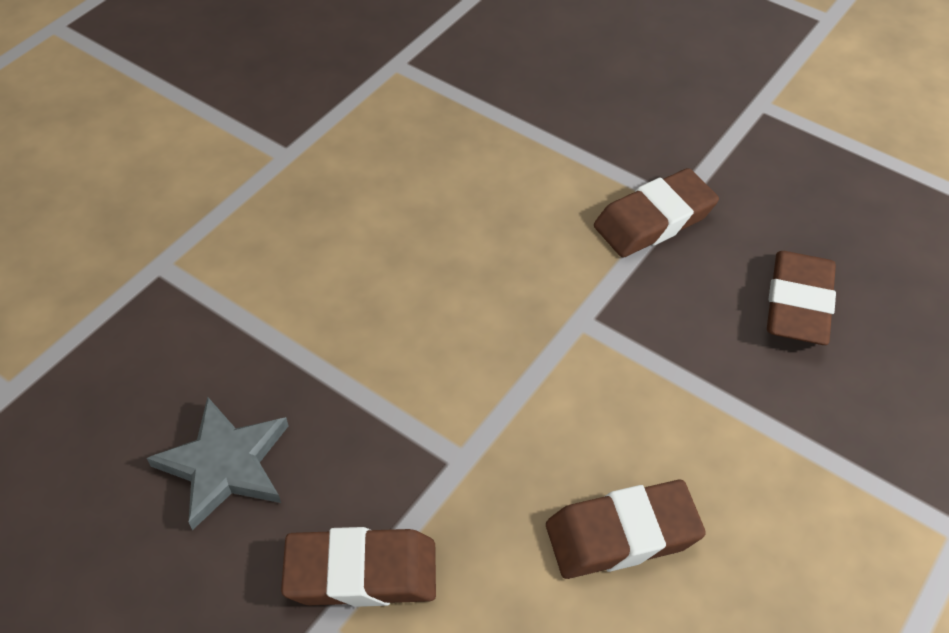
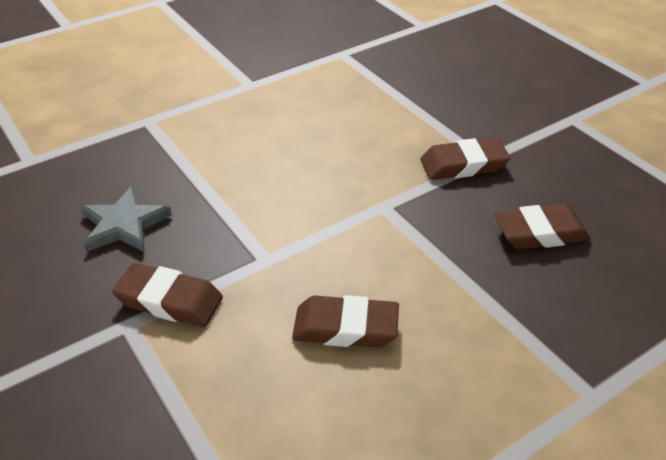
camera: 20 degrees right, 10 degrees down
brown eraser [767,251,836,345] -> brown eraser turned 45 degrees clockwise [494,204,590,249]

